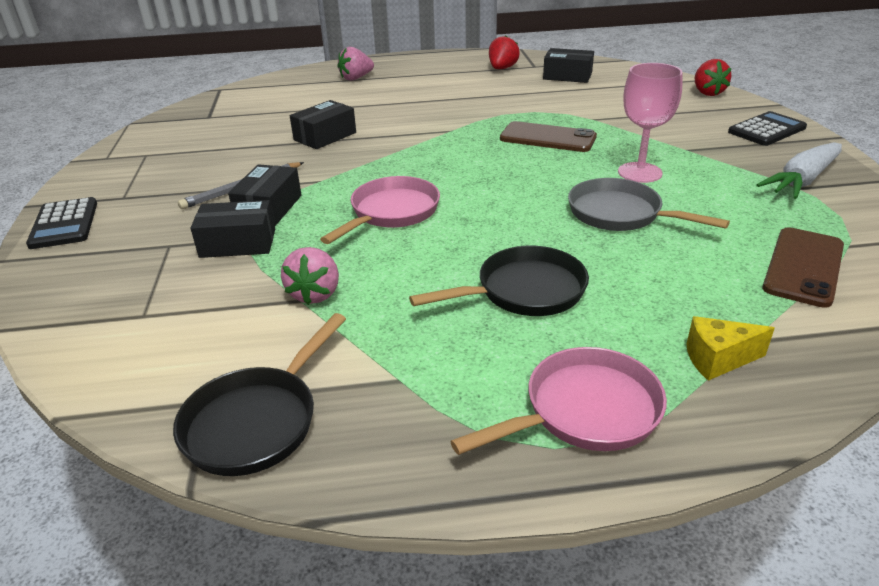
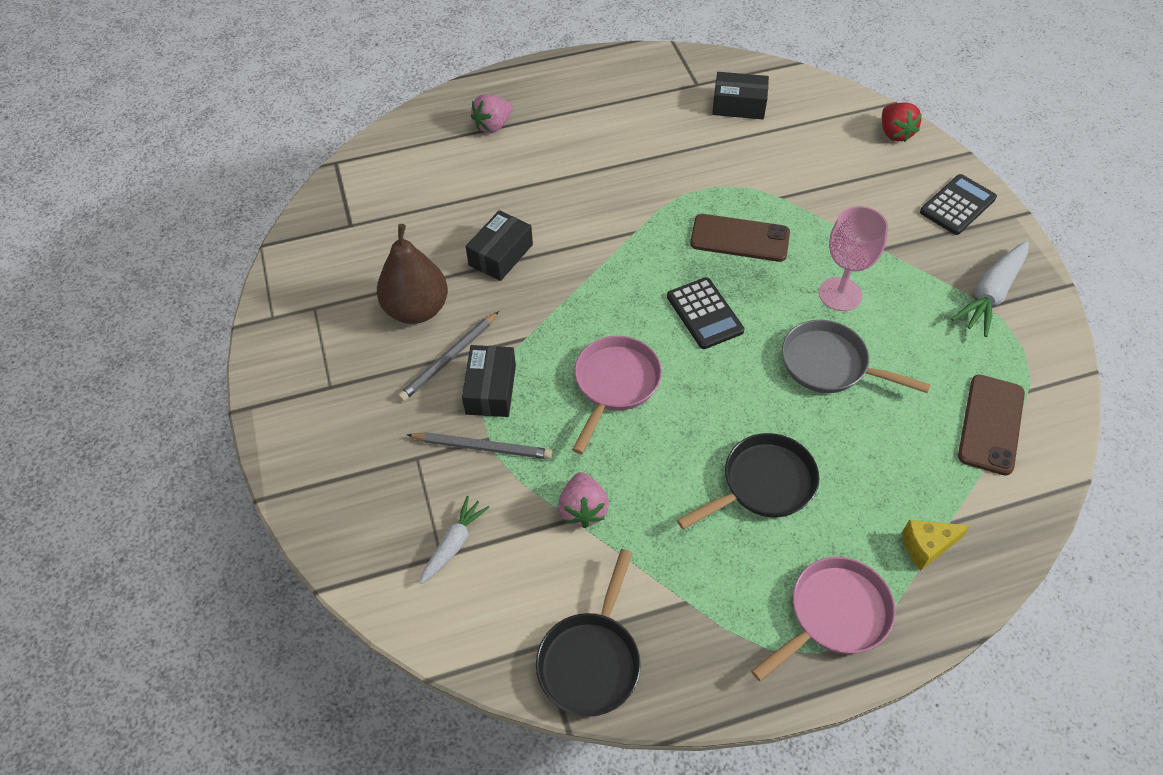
camera: 10 degrees left, 20 degrees up
black calculator [26,197,97,249] -> black calculator moved to [667,277,744,349]
black box [190,200,275,258] -> grey pencil [407,432,553,459]
red strawberry [489,35,520,69] -> none
none -> brown pear [377,224,448,324]
none -> white carrot [420,496,490,584]

